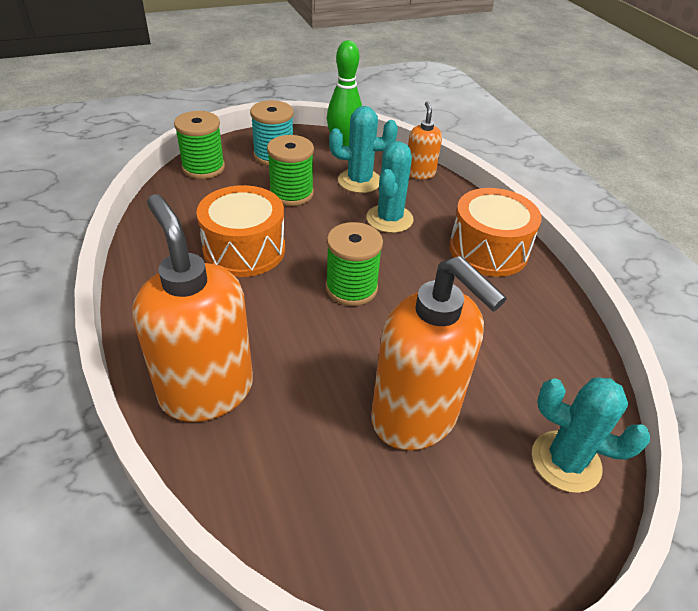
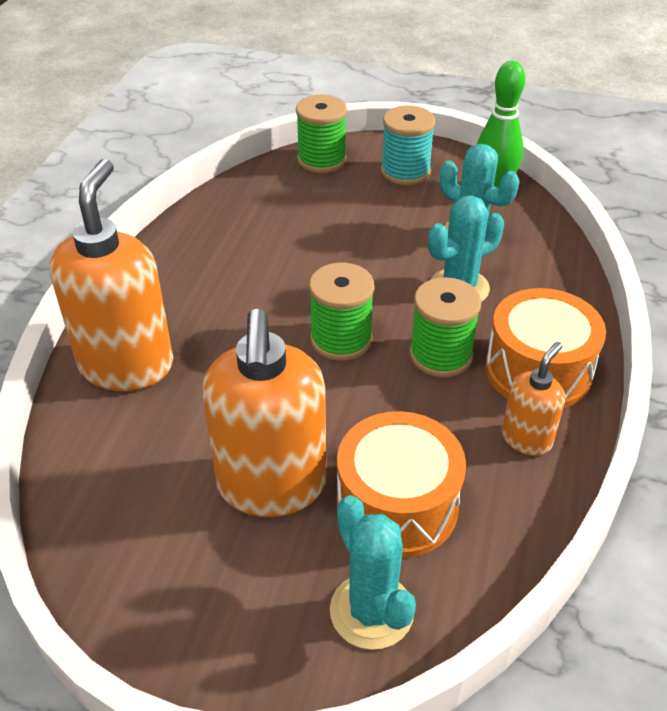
camera: 40 degrees right, 0 degrees up
orange drum [197,185,285,277] -> orange drum moved to [337,411,466,558]
green spool [267,135,314,206] -> green spool moved to [409,277,481,377]
orange soap dispenser [408,101,442,179] -> orange soap dispenser moved to [502,342,565,456]

